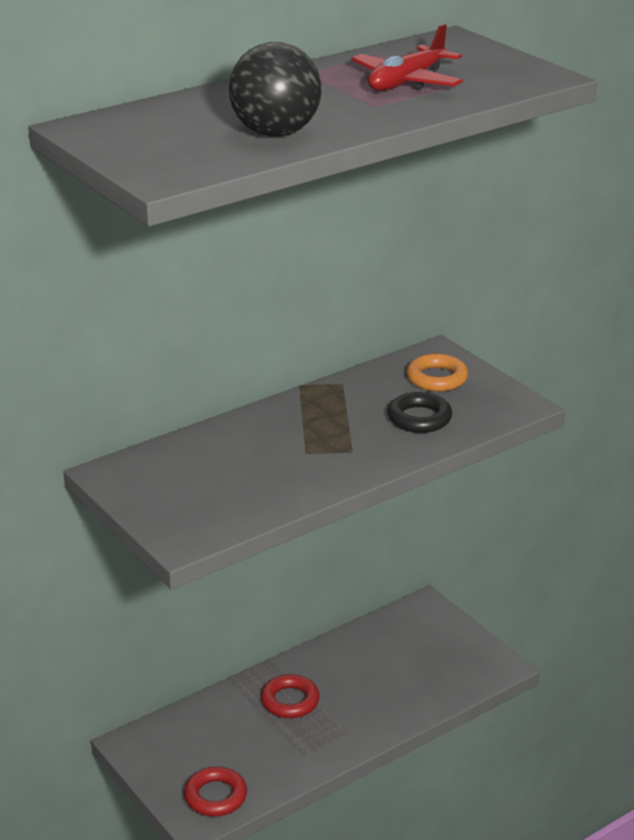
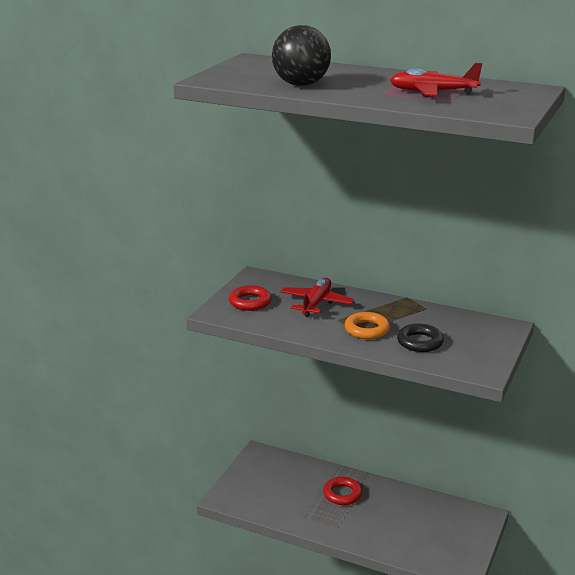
camera: 60 degrees right, 5 degrees down
red ring [184,766,247,817] -> red ring moved to [229,286,272,311]
orange ring [406,353,468,392] -> orange ring moved to [344,312,390,339]
none -> red plane [280,278,354,317]

